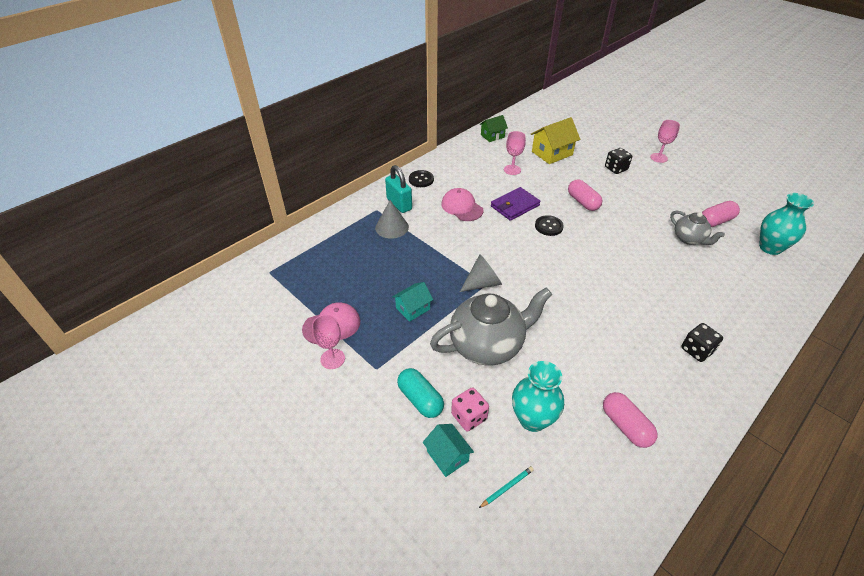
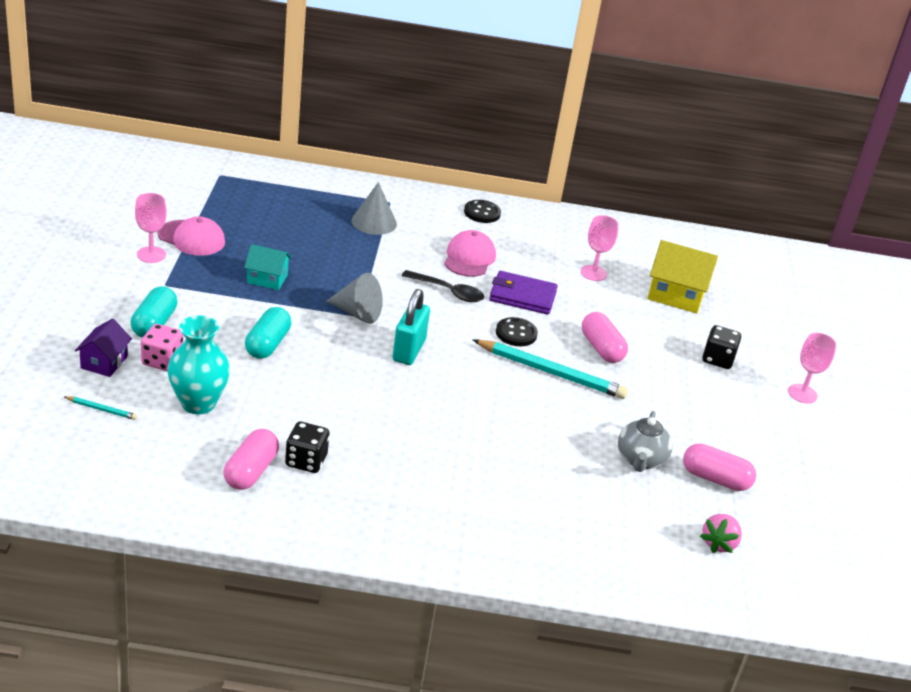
camera: 45 degrees right, 10 degrees down
turquoise padlock [385,165,412,213] -> turquoise padlock moved to [393,289,430,365]
turquoise house [423,424,474,477] -> purple house [75,318,132,377]
grey teapot [430,288,552,366] -> turquoise capsule [245,307,291,359]
green house [479,115,508,142] -> none
pink capsule [568,179,603,211] -> pink capsule turned 45 degrees counterclockwise [582,312,628,363]
black dice [681,323,723,362] -> black dice moved to [285,422,329,473]
turquoise vase [759,193,814,255] -> pink strawberry [700,514,742,553]
none -> black spoon [402,270,484,302]
none -> turquoise pencil [473,340,628,399]

